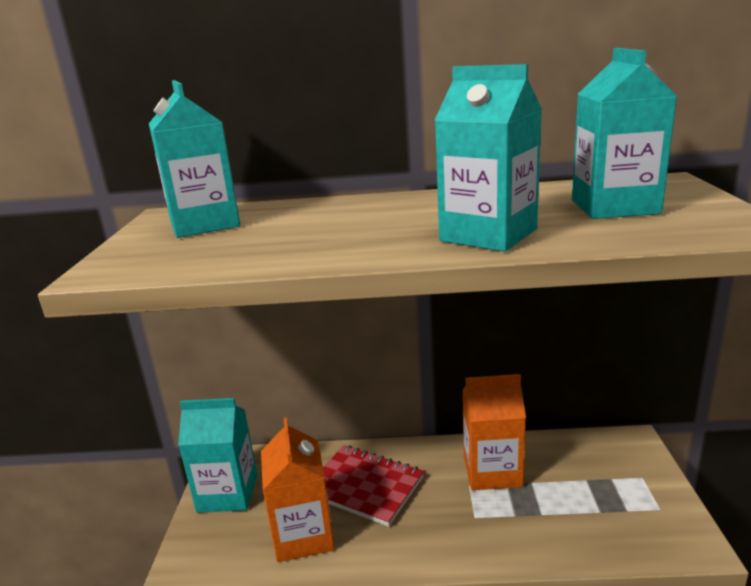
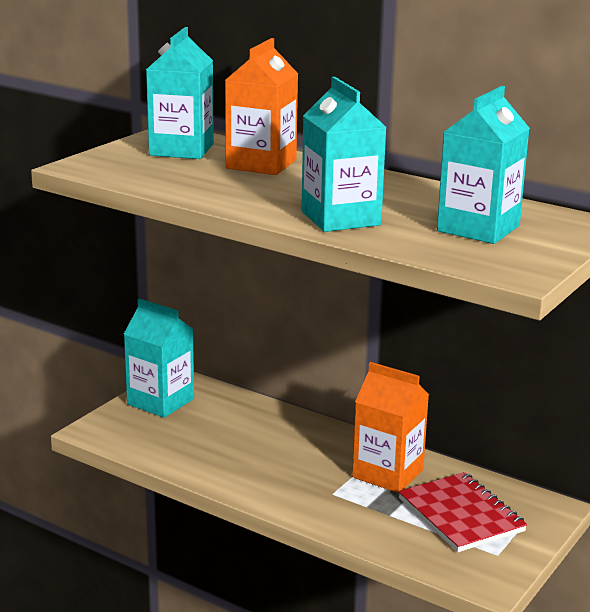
camera: 30 degrees right, 0 degrees up
orange carton [261,418,335,562] -> orange carton moved to [225,38,298,175]
red notebook [323,445,424,527] -> red notebook moved to [398,472,527,552]

